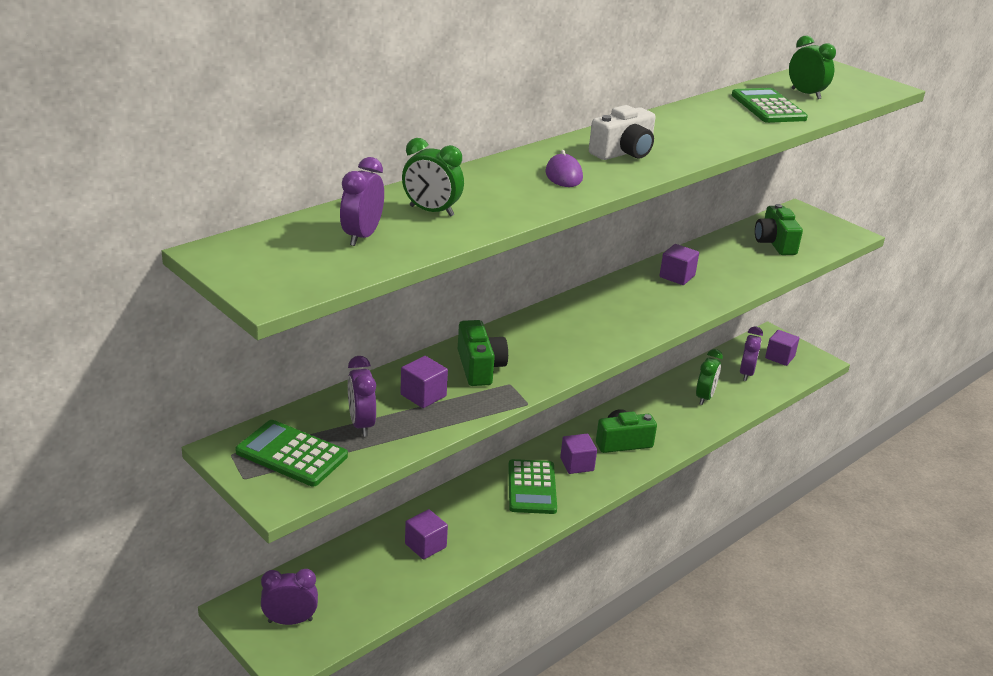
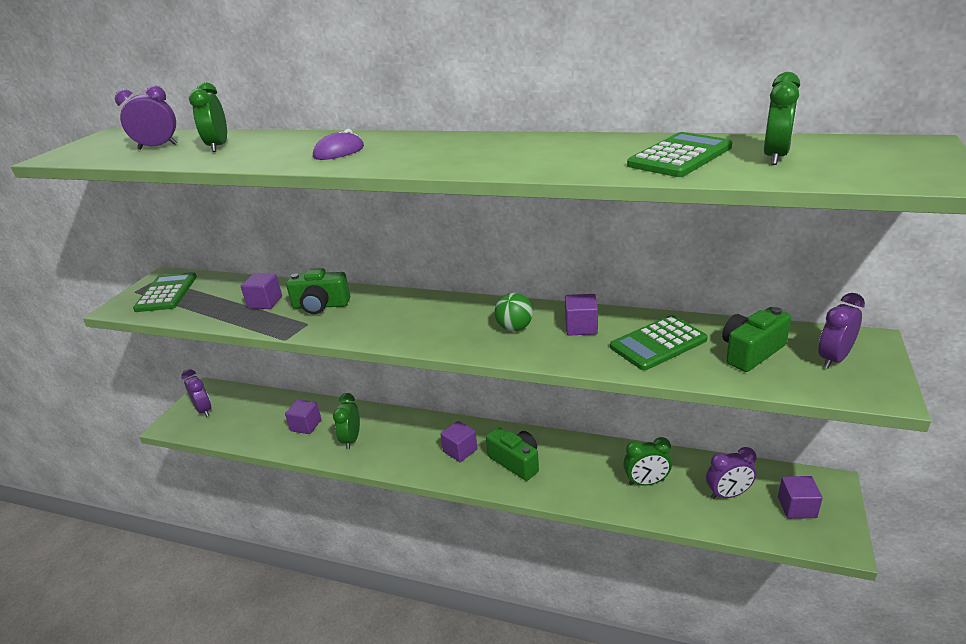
camera: 65 degrees right, 0 degrees up
purple clock [348,356,376,437] -> purple clock moved to [818,293,865,369]
green camera [458,320,508,386] -> green camera turned 45 degrees clockwise [286,268,350,314]
green calculator [508,459,557,514] -> green calculator moved to [610,315,708,370]
white camera [589,105,656,160] -> none
none -> green clock [333,393,360,449]
none -> green ball [494,293,533,331]

